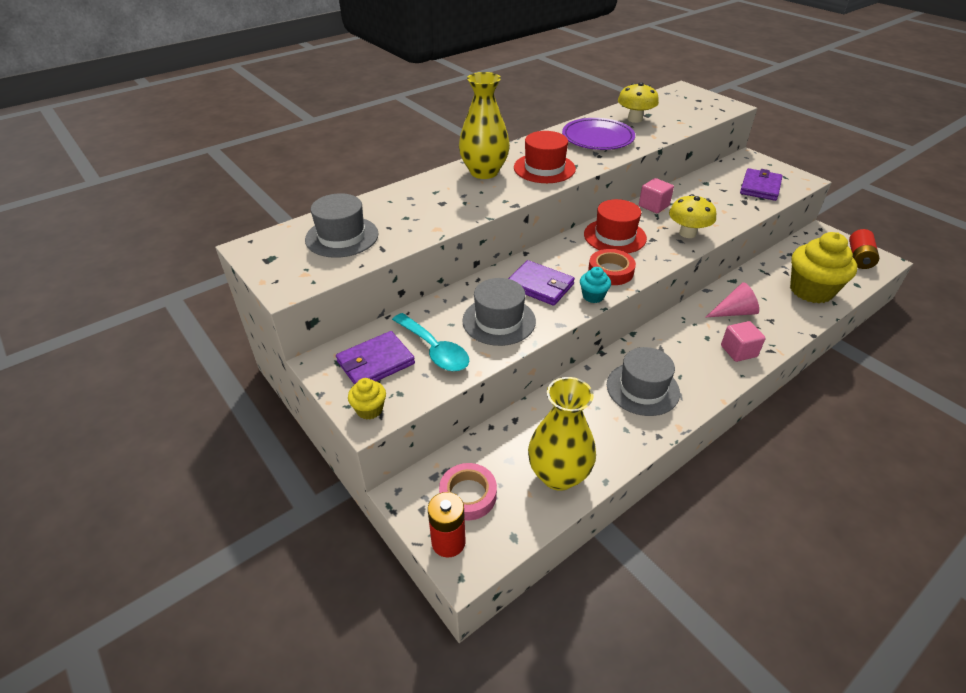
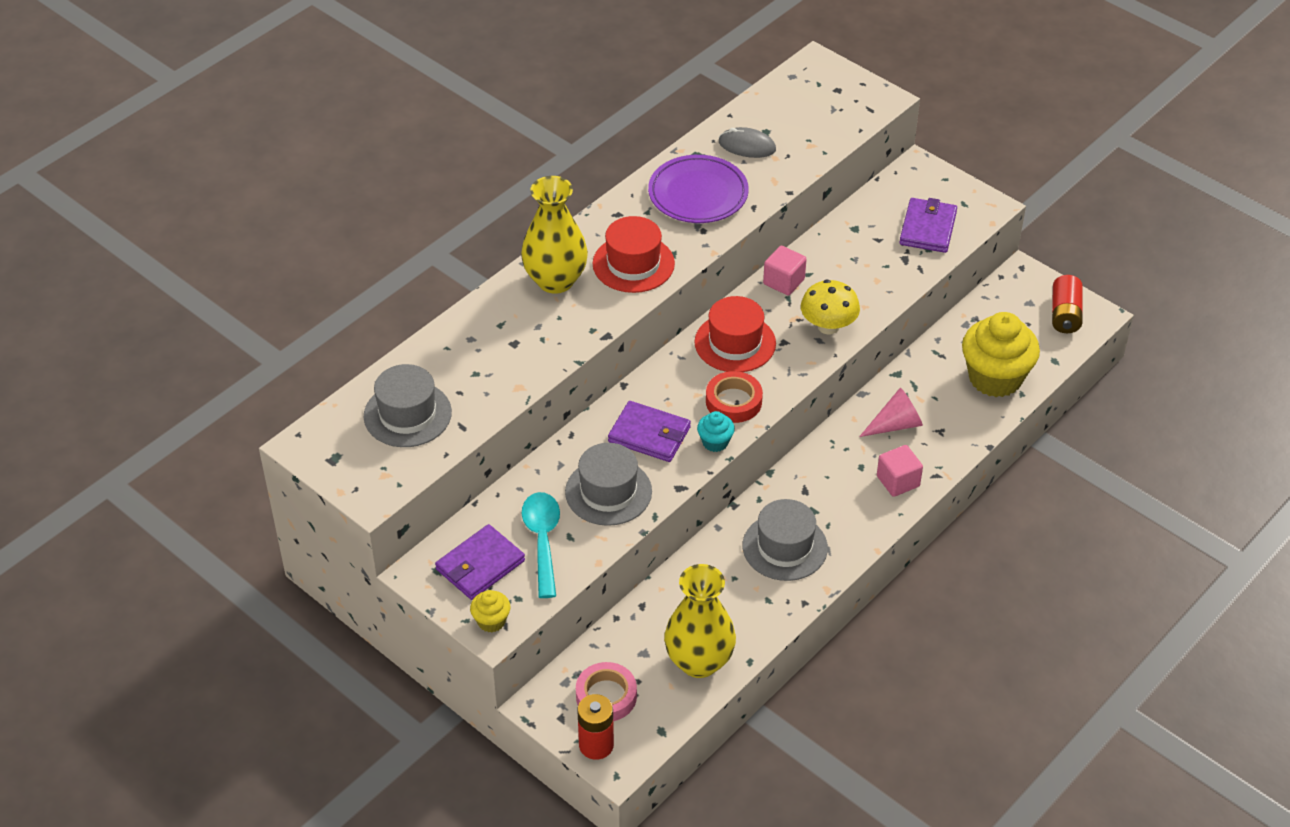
camera: 10 degrees left, 5 degrees up
turquoise spoon [392,313,469,371] -> turquoise spoon turned 135 degrees counterclockwise [522,492,560,598]
yellow mushroom [618,82,659,123] -> grey mouse [719,127,776,158]

